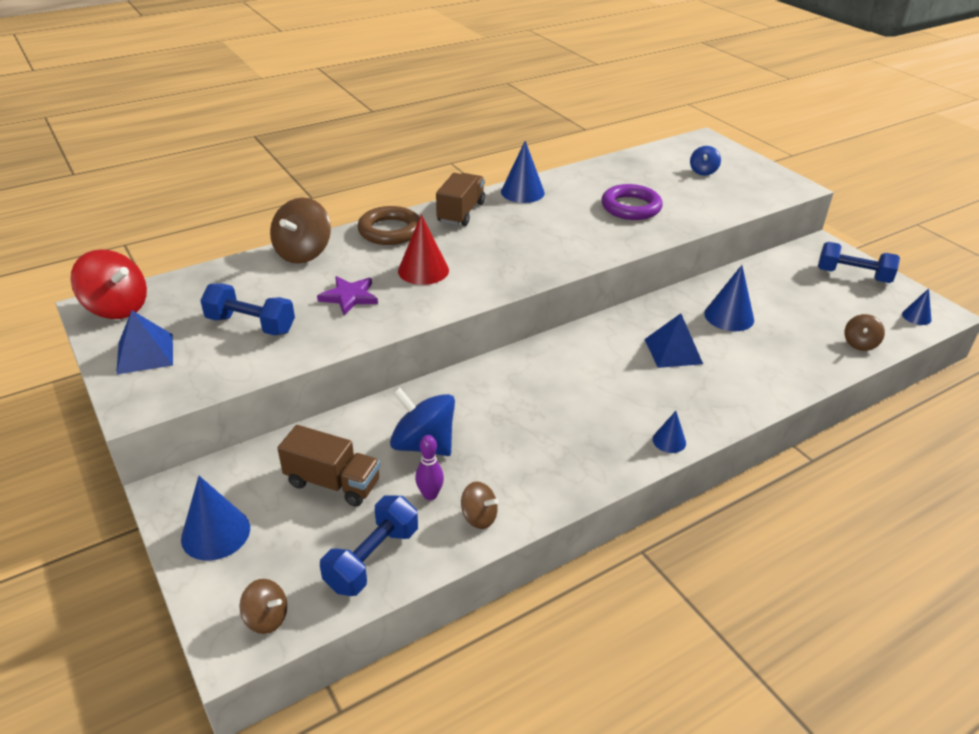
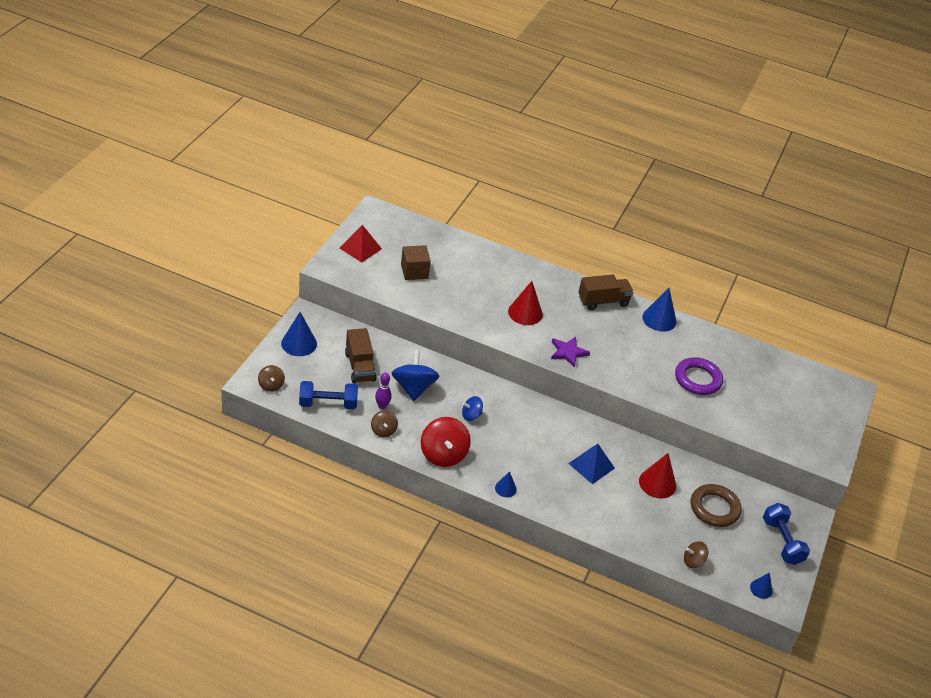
camera: 50 degrees right, 5 degrees up
red spinning top [70,249,147,319] -> red spinning top moved to [421,417,471,467]
blue pyramid [116,311,173,375] -> red pyramid [340,225,382,263]
blue dumbbell [200,283,295,336] -> brown cube [401,245,431,280]
brown spinning top [270,197,331,264] -> none
purple star [317,276,378,315] -> purple star moved to [551,337,590,368]
brown ring [357,206,420,245] -> brown ring moved to [691,484,742,527]
blue spinning top [690,146,721,175] -> blue spinning top moved to [462,396,483,421]
blue cone [704,265,754,331] -> red cone [639,453,676,499]

